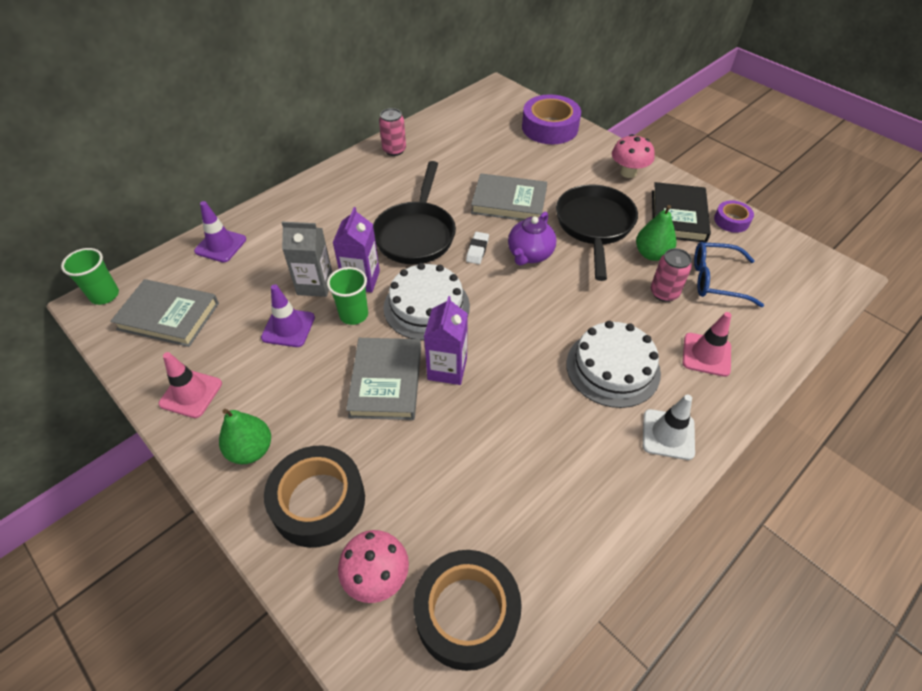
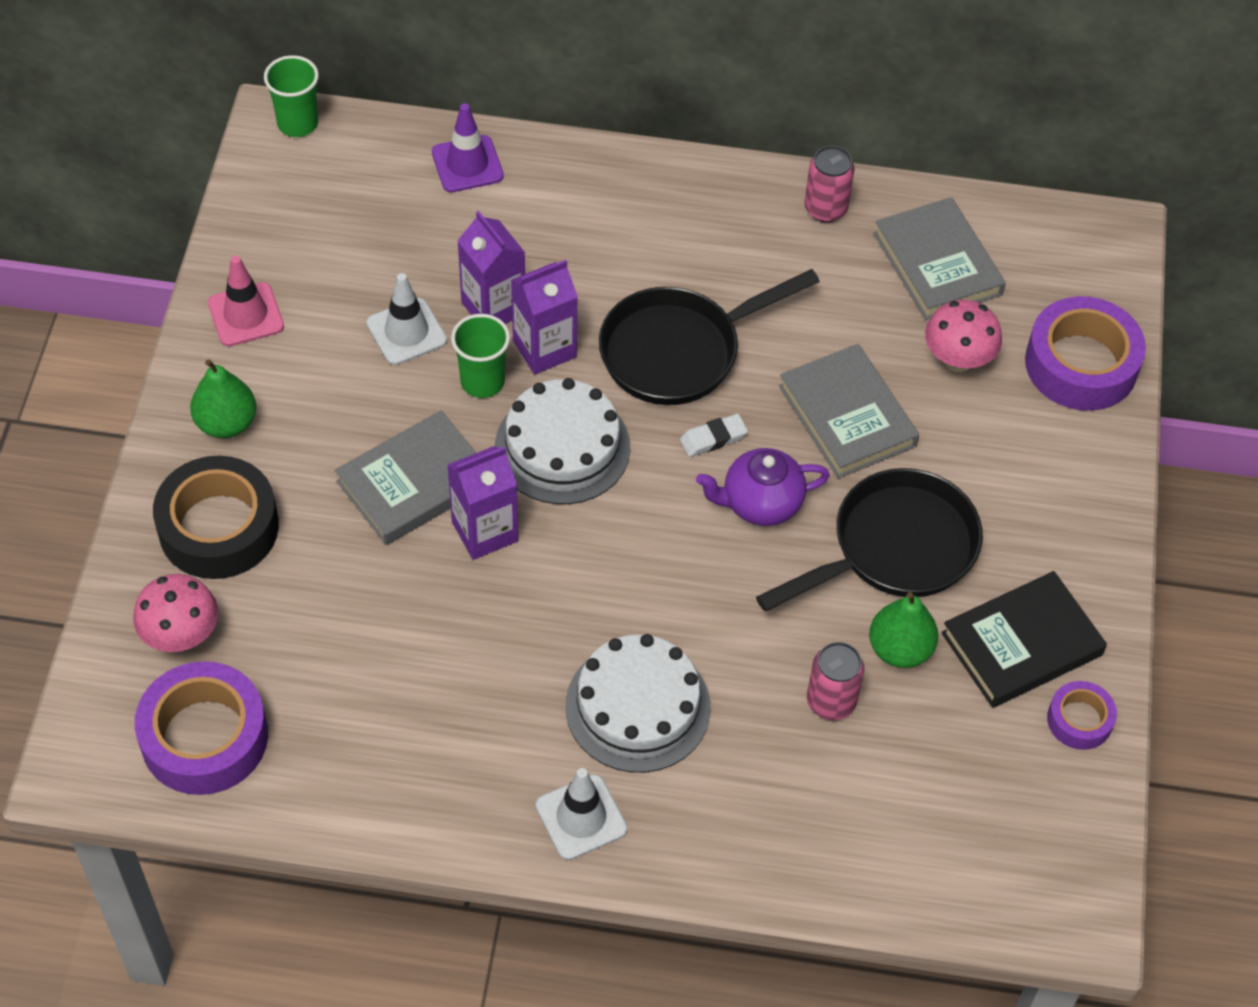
camera: 50 degrees right, 5 degrees up
grey book [110,279,219,347] -> grey book moved to [873,197,1006,320]
purple traffic cone [261,284,315,347] -> white traffic cone [366,273,447,365]
grey carton [282,222,333,297] -> purple carton [457,211,525,324]
black tape [414,550,522,671] -> purple tape [135,661,268,795]
pink mushroom [612,134,655,178] -> pink mushroom moved to [925,300,1002,372]
pink traffic cone [683,312,731,377] -> none
blue glasses [694,242,764,307] -> none

